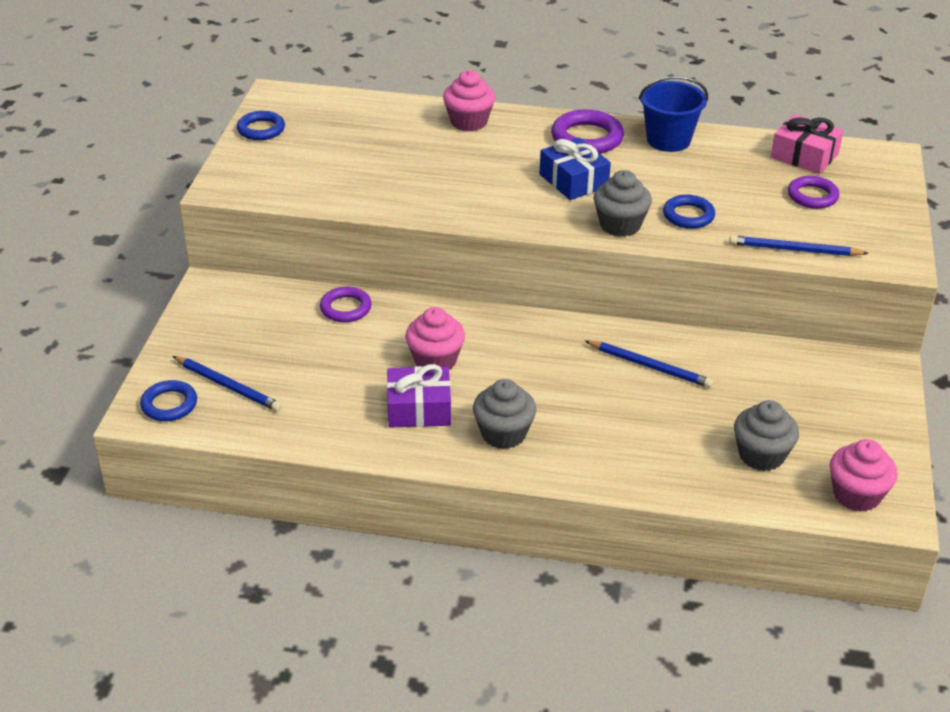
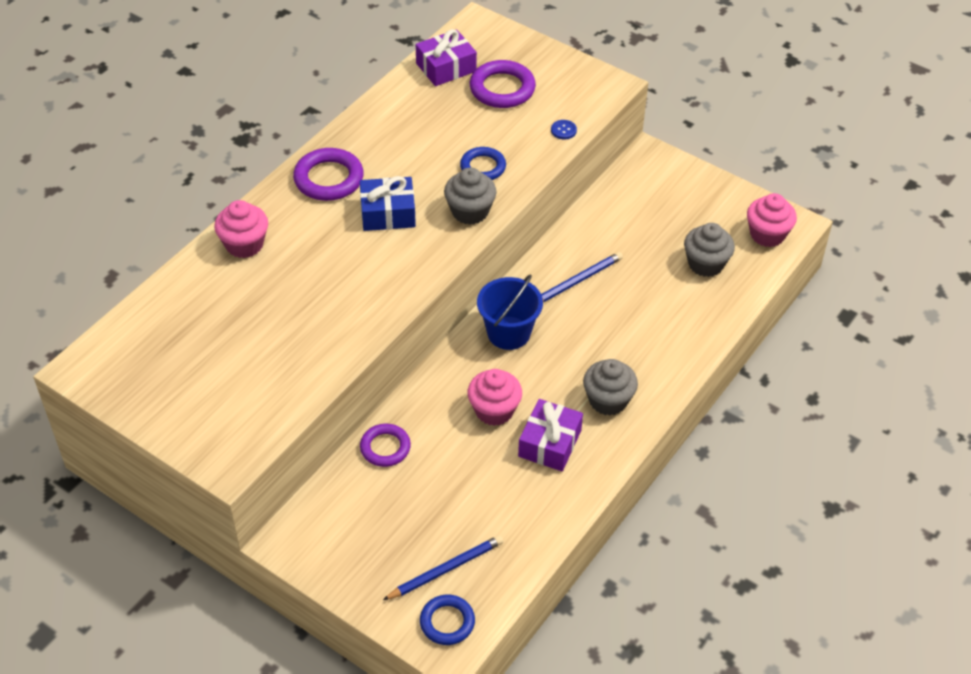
camera: 65 degrees left, 10 degrees up
blue ring [237,111,285,140] -> none
blue bucket [639,76,708,152] -> blue bucket moved to [477,274,543,350]
blue pencil [729,235,869,256] -> blue button [551,120,577,140]
pink gift [771,114,843,174] -> purple gift [416,29,477,86]
purple ring [788,176,839,209] -> purple ring [470,60,536,108], size x1.51

